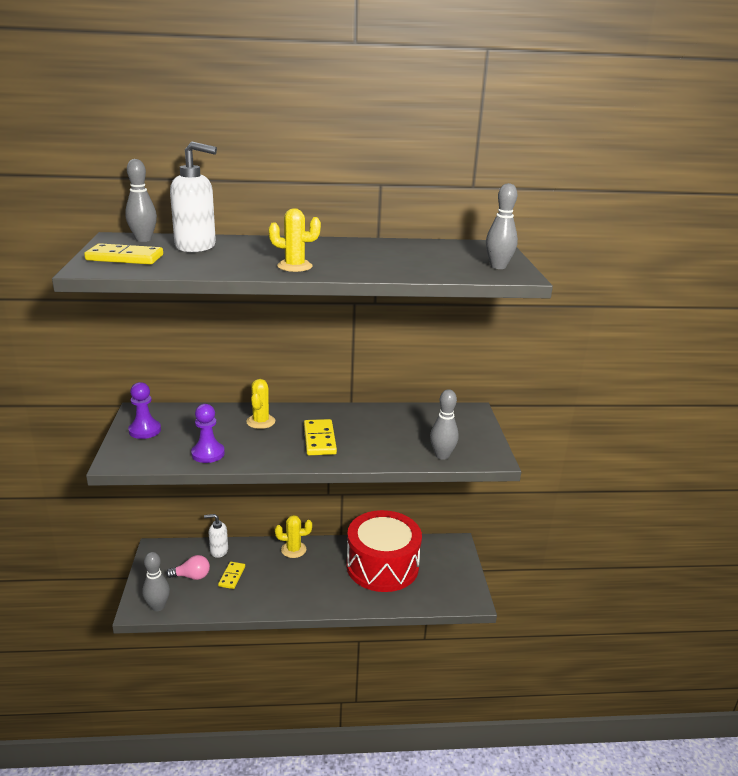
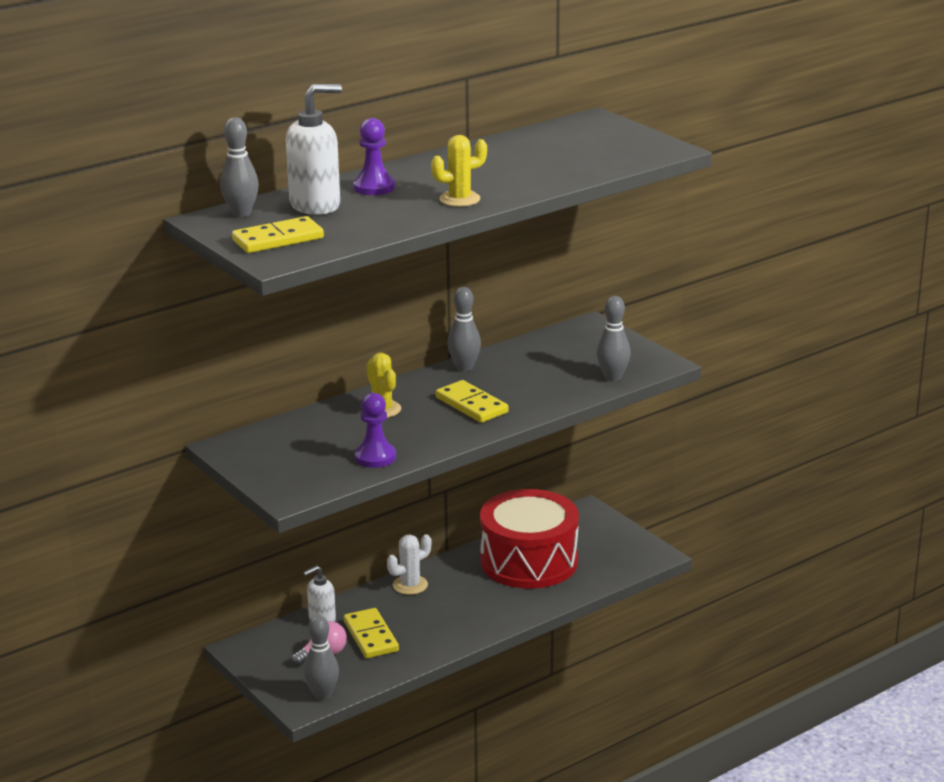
camera: 30 degrees left, 0 degrees up
purple pawn [128,382,161,439] -> purple pawn moved to [353,118,395,195]
yellow domino [218,562,245,589] -> yellow domino [344,608,399,658], size x1.54
yellow cactus [275,515,312,558] -> white cactus [387,534,431,595]
grey bowling pin [486,183,518,269] -> grey bowling pin moved to [447,287,481,372]

